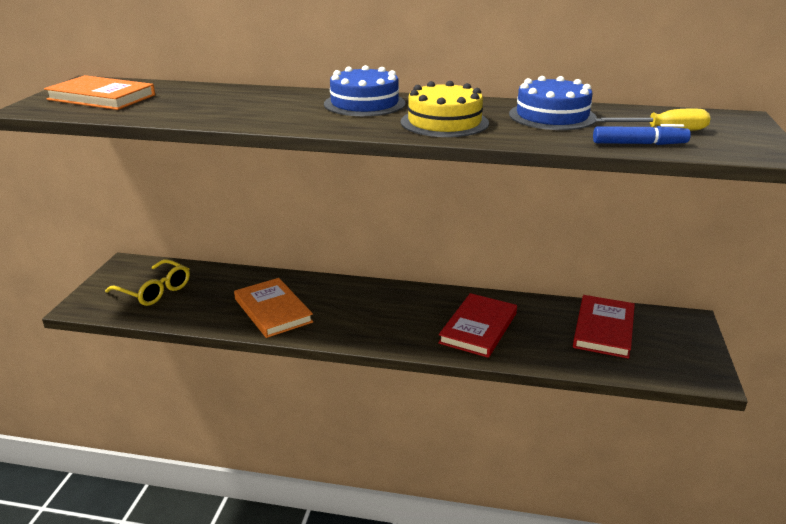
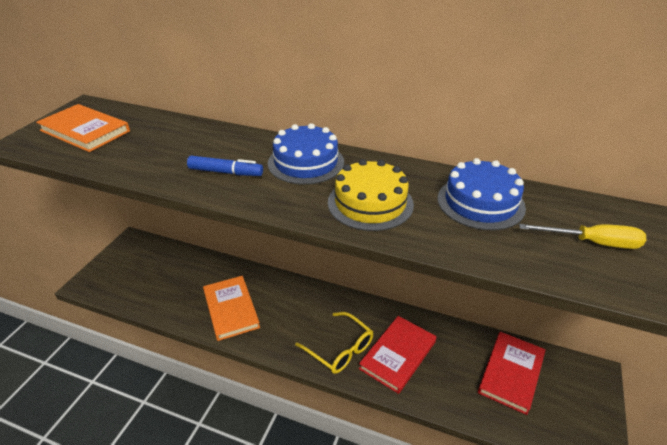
camera: 10 degrees right, 10 degrees up
yellow glasses [105,259,190,306] -> yellow glasses moved to [295,312,373,374]
blue marker [593,124,691,145] -> blue marker moved to [187,156,263,176]

